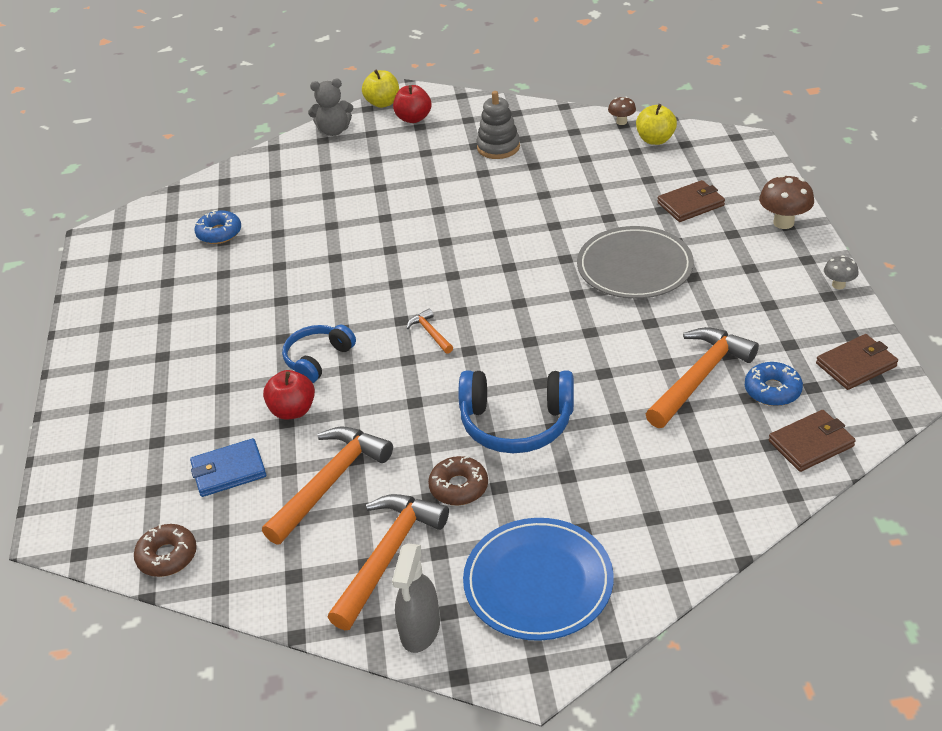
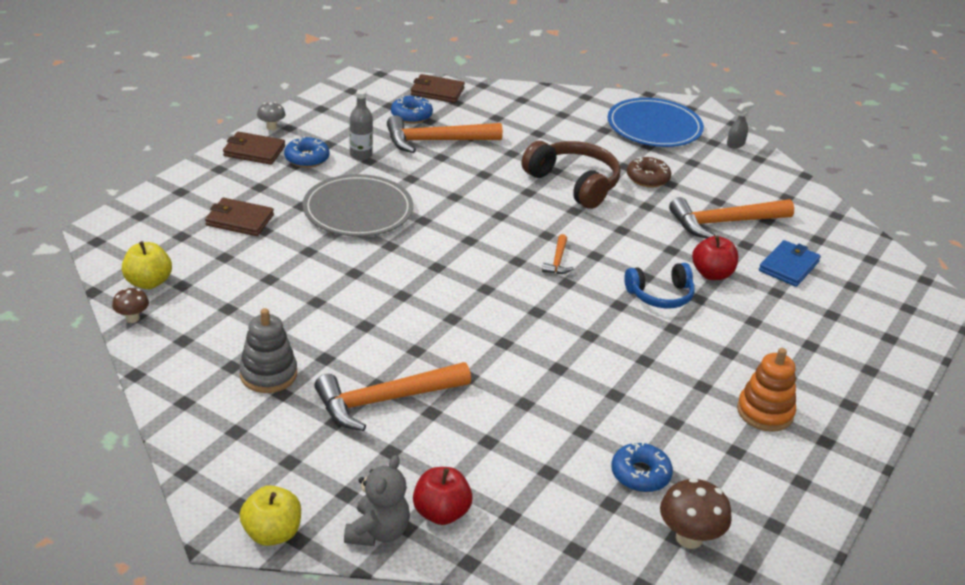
camera: 145 degrees left, 5 degrees down
brown donut [134,524,197,577] -> none
blue wallet [190,438,266,497] -> blue wallet turned 75 degrees counterclockwise [759,240,821,287]
grey teddy bear [308,79,353,136] -> grey teddy bear turned 75 degrees clockwise [344,455,410,546]
orange hammer [328,494,449,631] -> orange hammer moved to [314,362,471,431]
grey spray bottle [392,543,440,653] -> grey spray bottle [727,102,754,148], size x0.58
red apple [393,85,431,123] -> red apple moved to [413,467,473,525]
blue headphones [458,370,574,453] -> brown headphones [522,141,620,209]
brown mushroom [759,175,814,229] -> brown mushroom moved to [660,478,732,549]
brown wallet [816,334,898,390] -> brown wallet moved to [223,132,285,165]
none -> blue donut [284,136,330,168]
none -> grey bottle [350,89,373,160]
none -> orange stacking toy [737,348,796,432]

